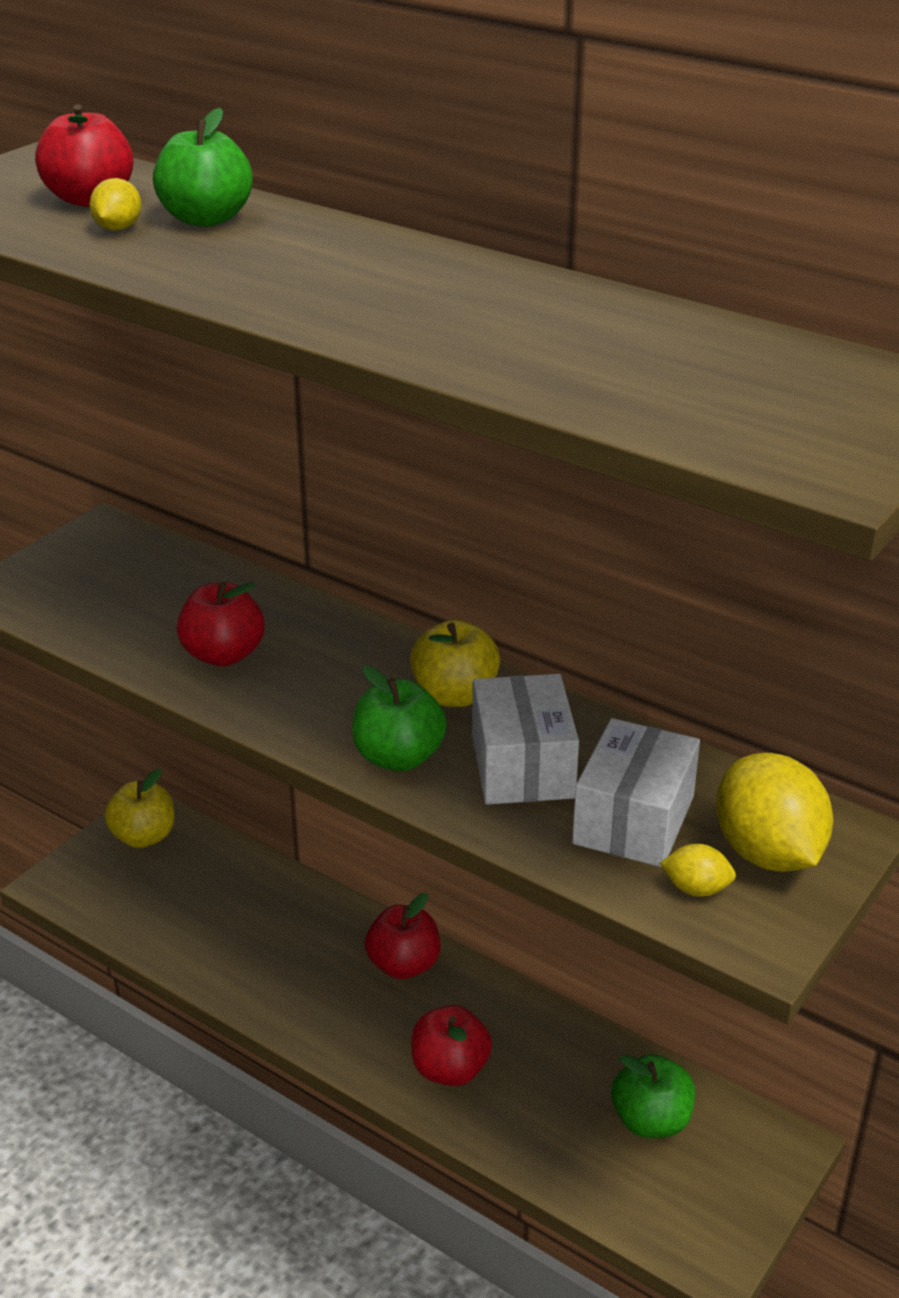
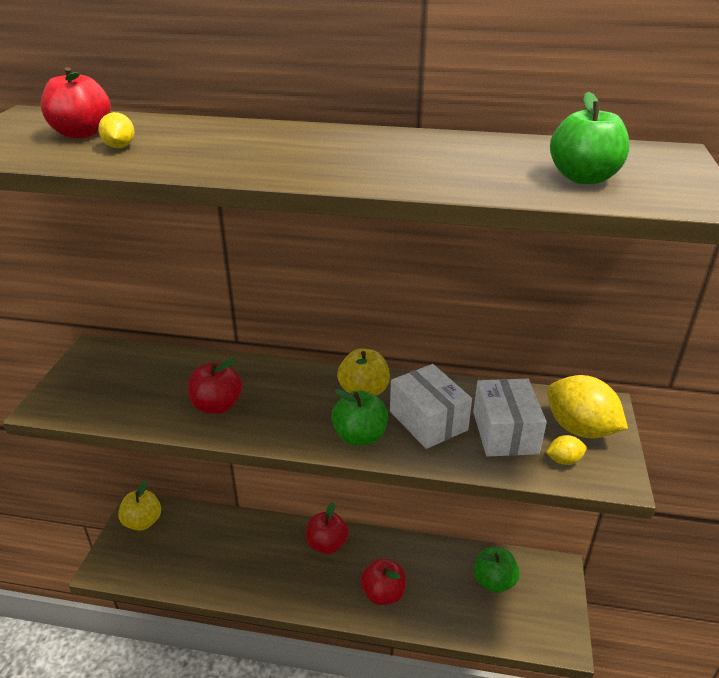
camera: 25 degrees left, 0 degrees up
green apple [153,108,252,227] -> green apple moved to [550,92,630,184]

